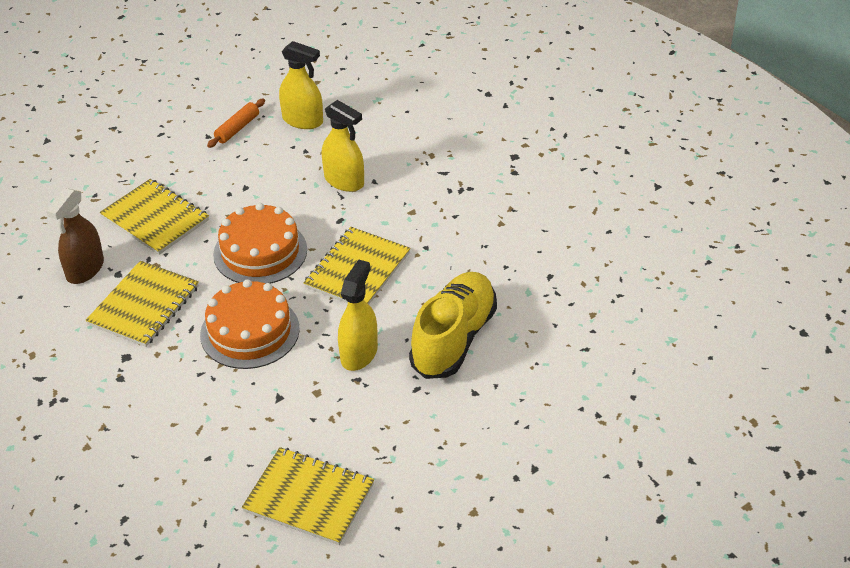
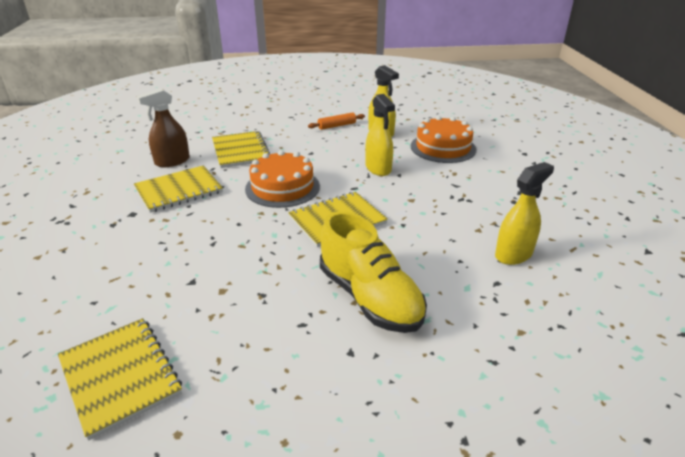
camera: 30 degrees right, 10 degrees down
orange cake [200,279,300,369] -> orange cake moved to [411,116,476,163]
yellow spray bottle [338,260,378,371] -> yellow spray bottle moved to [495,162,554,265]
yellow shoe [409,272,497,379] -> yellow shoe turned 90 degrees clockwise [320,211,427,333]

